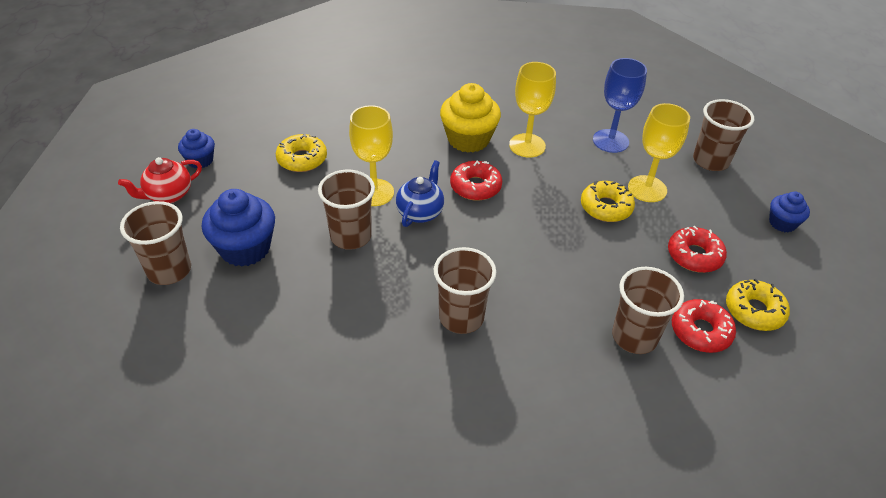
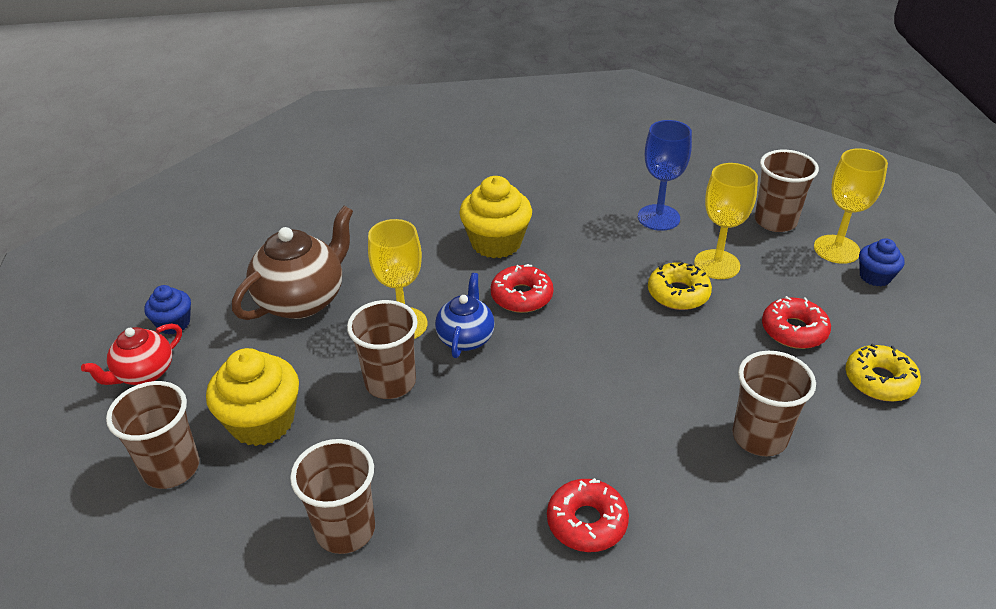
camera: 10 degrees left, 5 degrees down
blue cupcake [202,189,275,267] -> yellow cupcake [206,348,299,446]
yellow donut [276,134,327,172] -> brown teapot [232,206,353,320]
brown cup [434,247,496,334] -> brown cup moved to [290,439,375,554]
yellow goblet [509,62,556,157] -> yellow goblet moved to [814,148,888,264]
red donut [672,299,736,353] -> red donut moved to [547,478,629,552]

